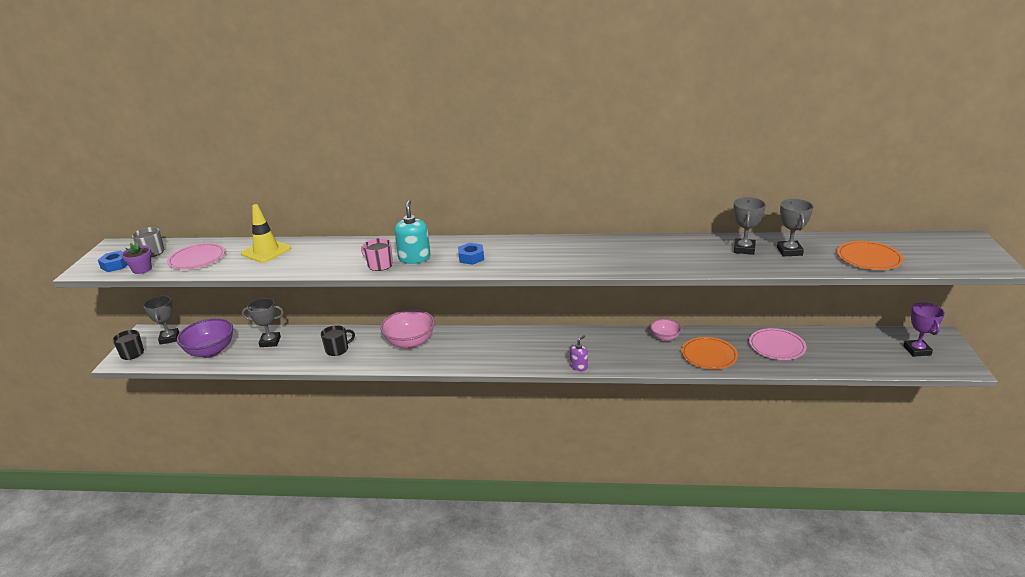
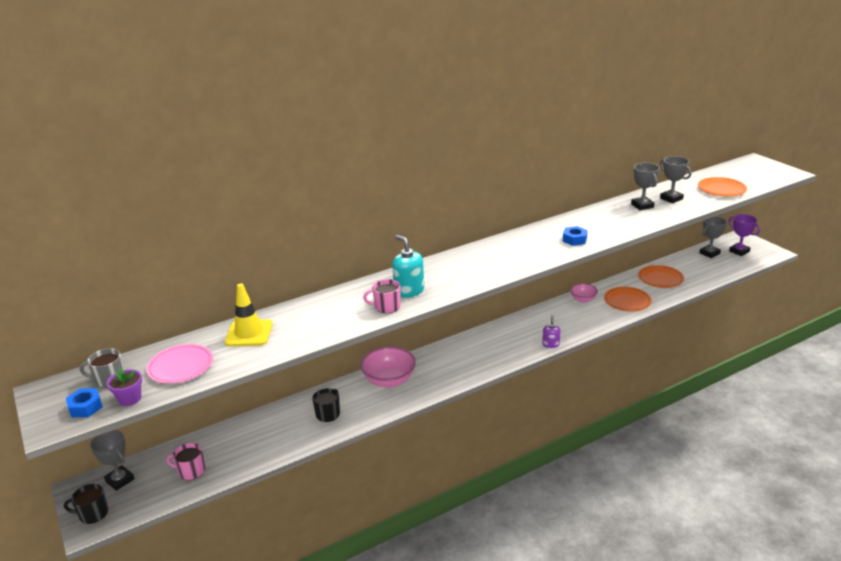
camera: 35 degrees left, 0 degrees up
purple bowl [177,318,233,358] -> pink mug [166,443,205,480]
grey trophy [242,298,284,347] -> grey trophy moved to [699,216,727,258]
blue nut [458,243,484,265] -> blue nut moved to [563,226,588,246]
pink plate [749,328,806,360] -> orange plate [638,265,684,288]

